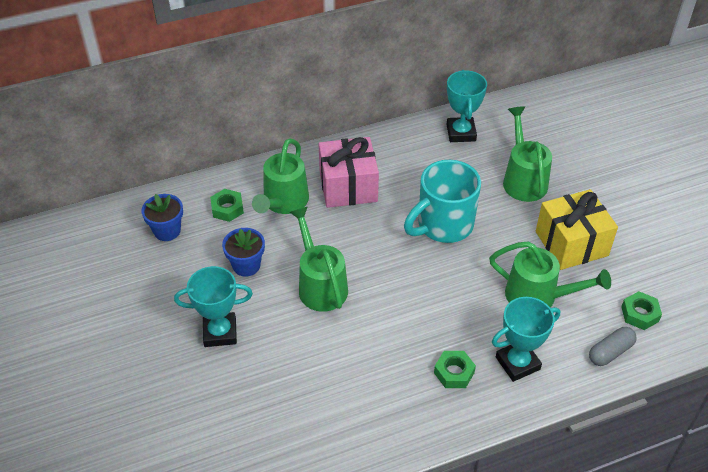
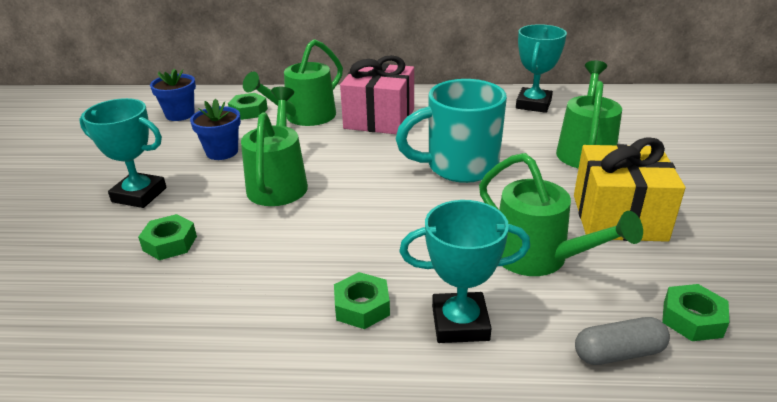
camera: 25 degrees right, 15 degrees down
none -> green nut [138,214,197,260]

